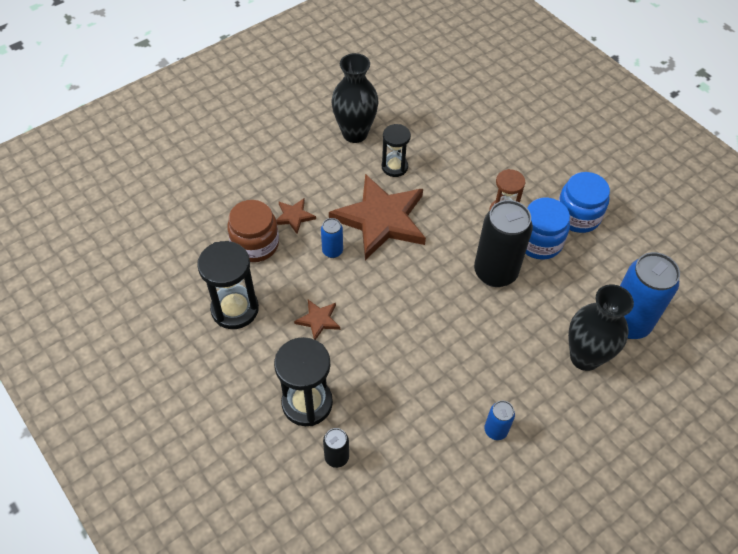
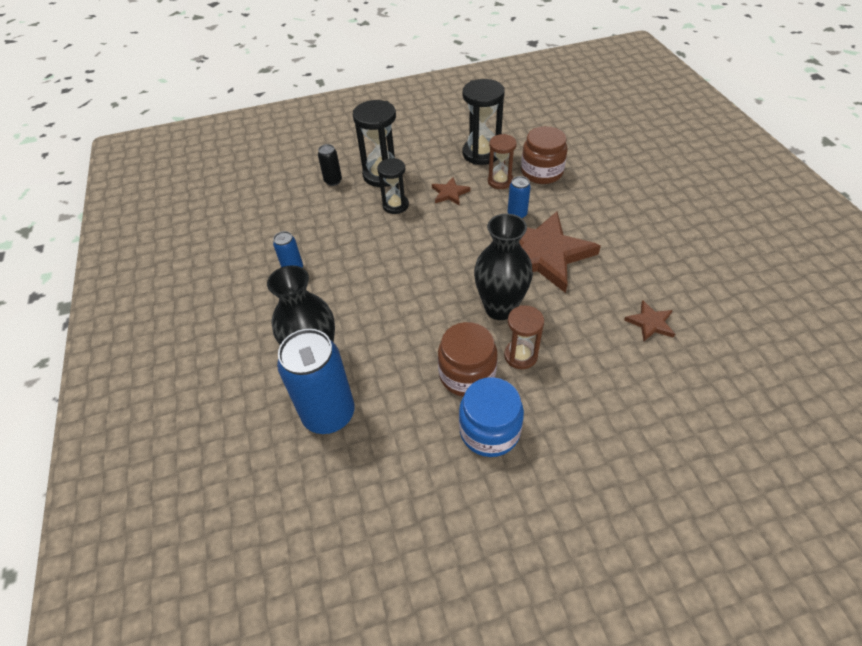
camera: 115 degrees right, 5 degrees down
brown star [276,198,316,234] -> brown star moved to [624,300,675,341]
black vase [331,53,379,143] -> black vase moved to [474,214,533,320]
black hourglass [382,124,411,177] -> black hourglass moved to [377,158,409,214]
black can [474,200,533,287] -> none
blue jar [525,198,570,260] -> brown jar [438,322,498,396]
none -> brown hourglass [488,134,517,189]

